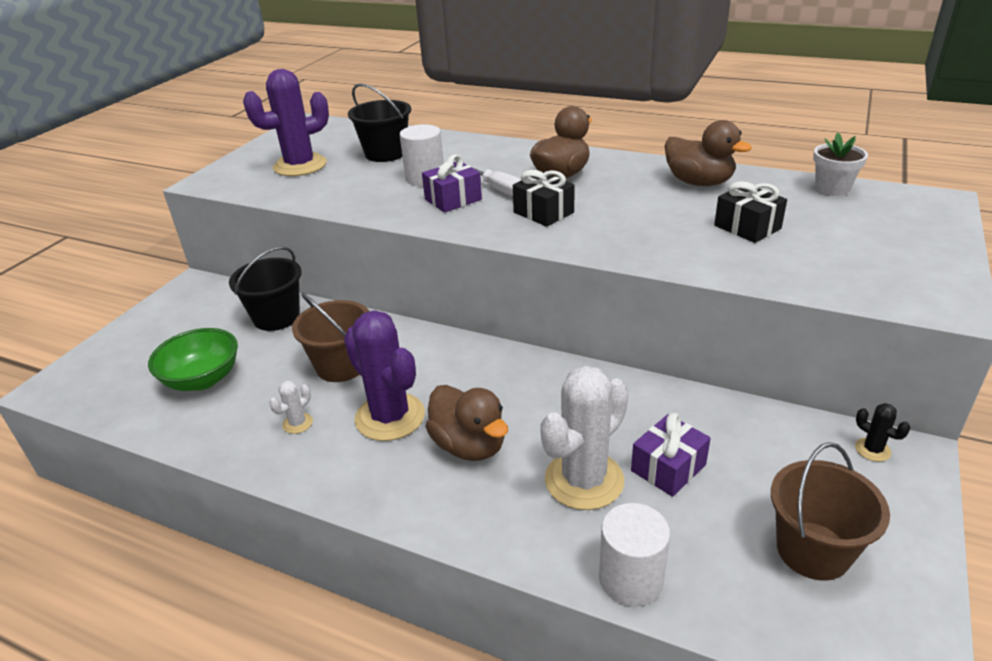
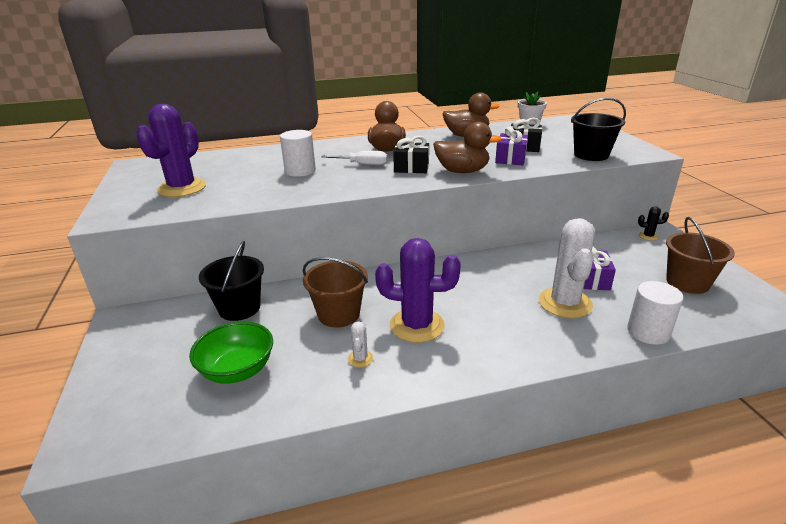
camera: 40 degrees left, 5 degrees down
black bucket [348,83,411,162] -> black bucket moved to [571,98,626,161]
purple gift [422,154,482,213] -> purple gift moved to [495,127,528,165]
brown duck [425,385,508,461] -> brown duck moved to [433,122,502,173]

